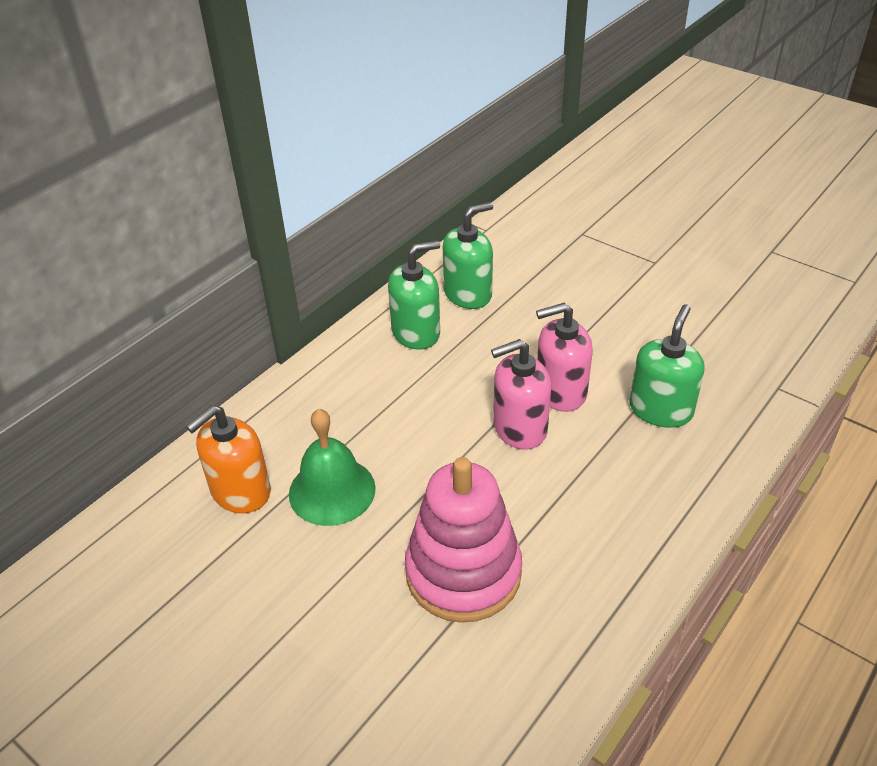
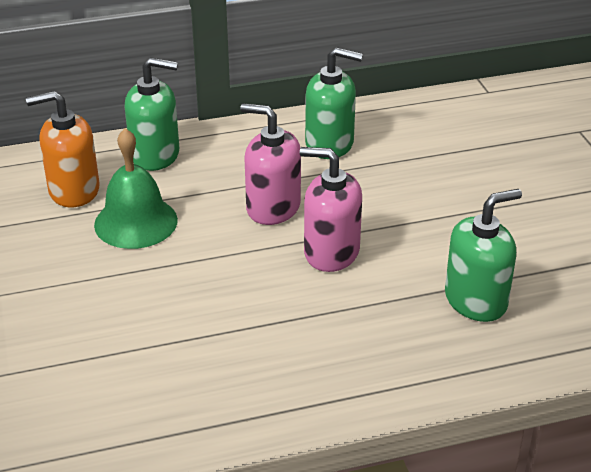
camera: 35 degrees right, 5 degrees down
pink stacking toy [405,457,522,623] -> none
green soap dispenser [443,202,493,309] -> green soap dispenser moved to [125,57,179,171]
pink soap dispenser [536,303,593,412] -> pink soap dispenser moved to [240,103,301,225]

